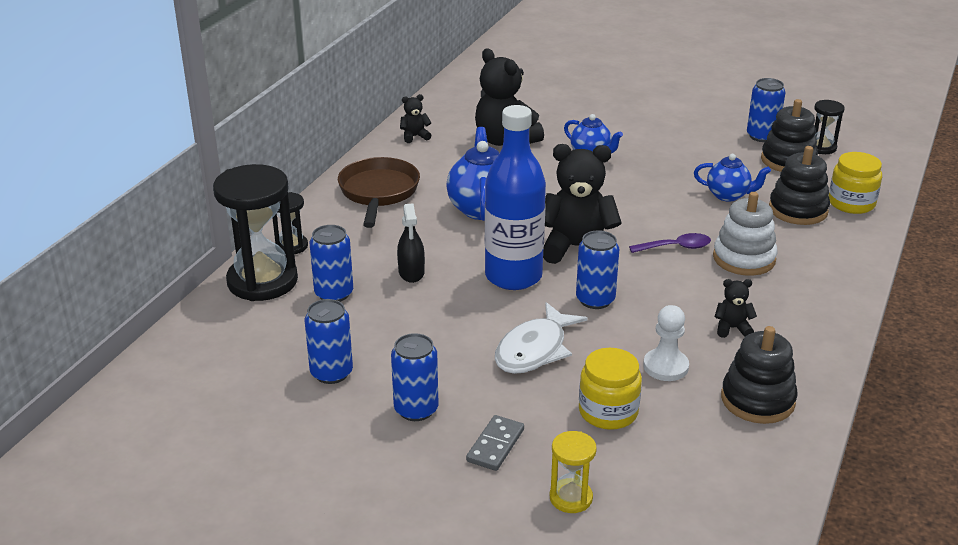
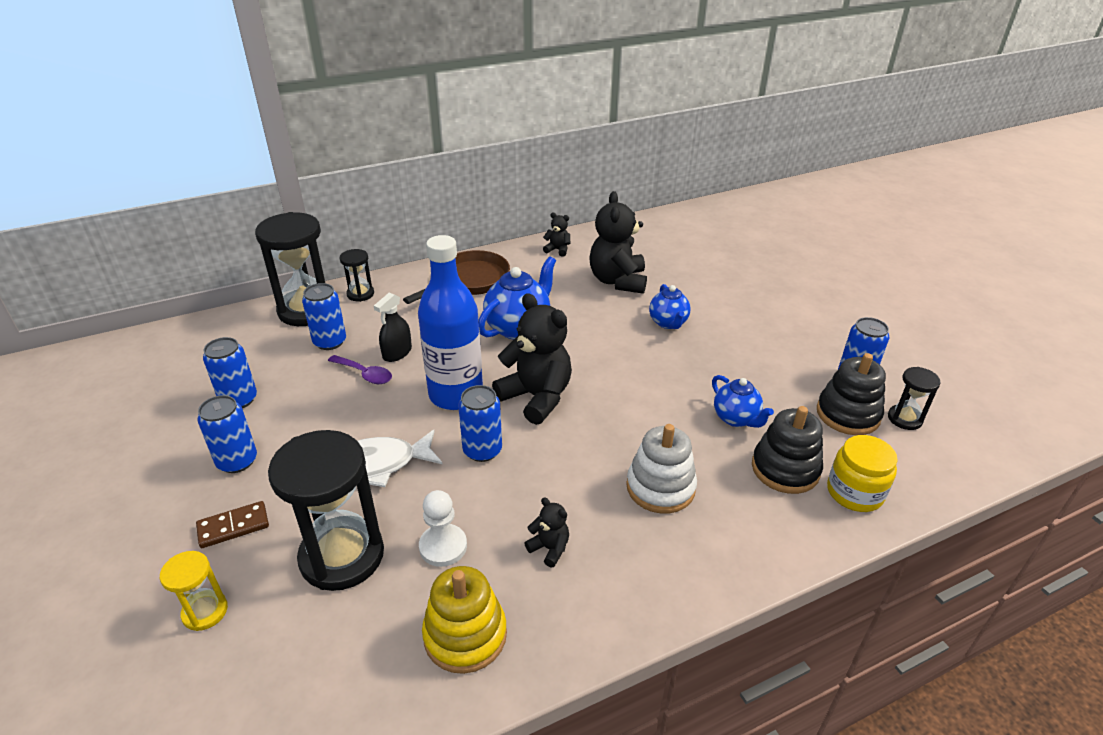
camera: 40 degrees right, 5 degrees up
grey domino [466,415,524,471] -> brown domino [196,501,269,548]
yellow jar [579,348,642,430] -> black hourglass [268,430,384,591]
purple spoon [629,233,711,253] -> purple spoon moved to [328,355,392,384]
black stacking toy [721,326,798,424] -> yellow stacking toy [422,566,507,674]

